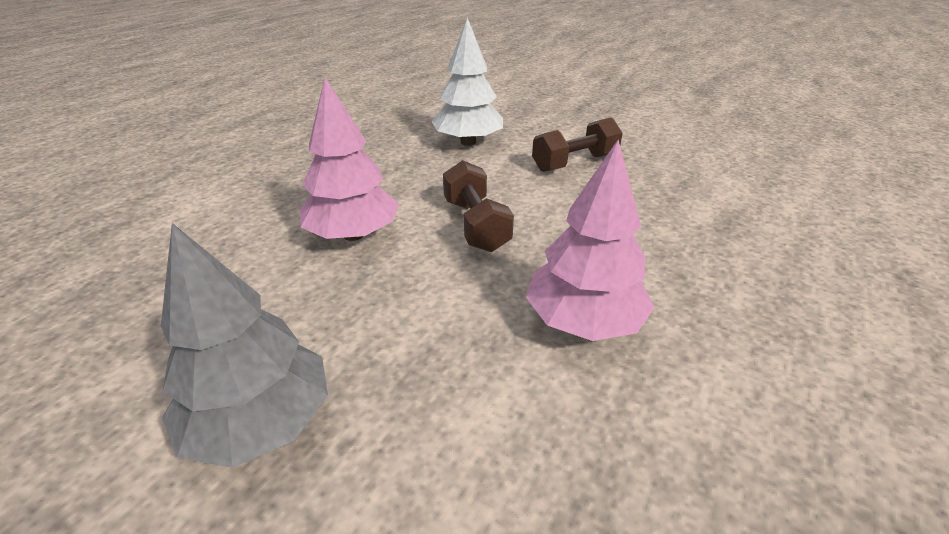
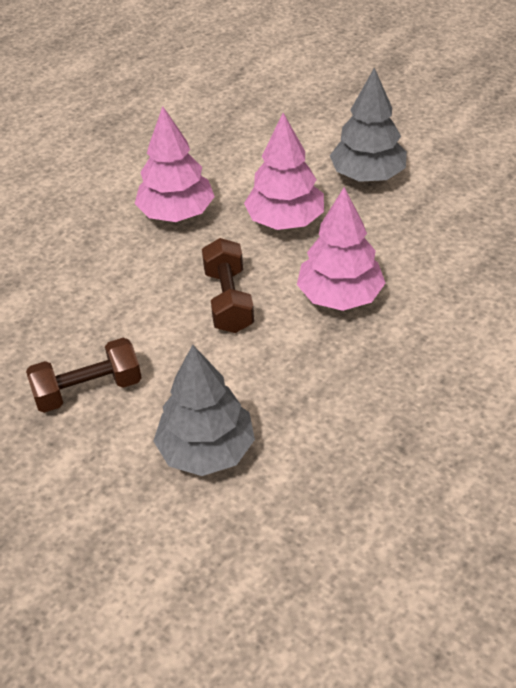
camera: 170 degrees left, 10 degrees up
white tree [432,17,503,146] -> grey tree [154,345,255,476]
none -> pink tree [244,113,324,230]

